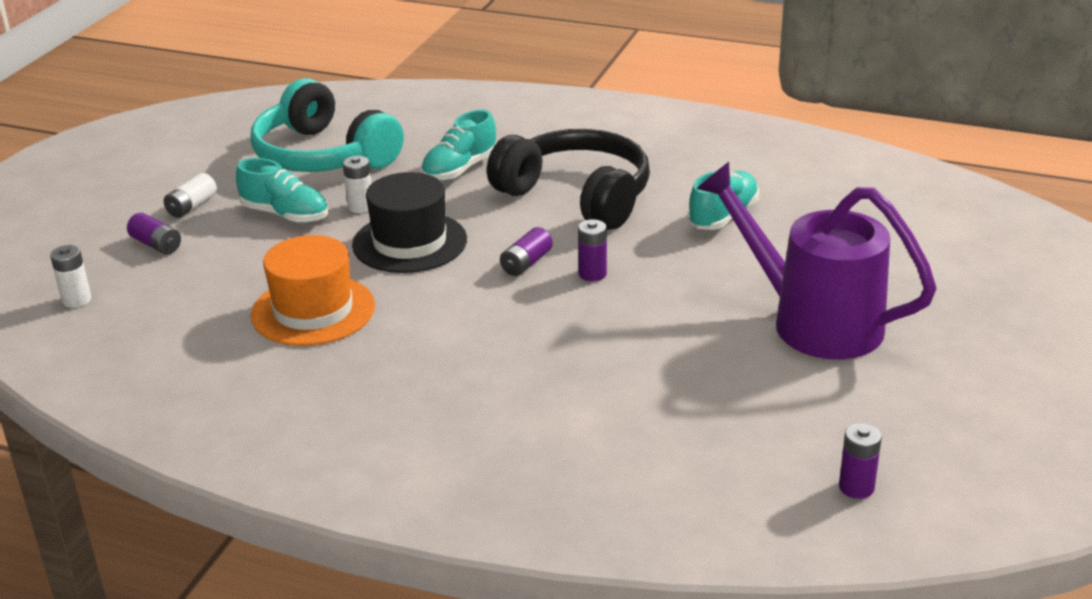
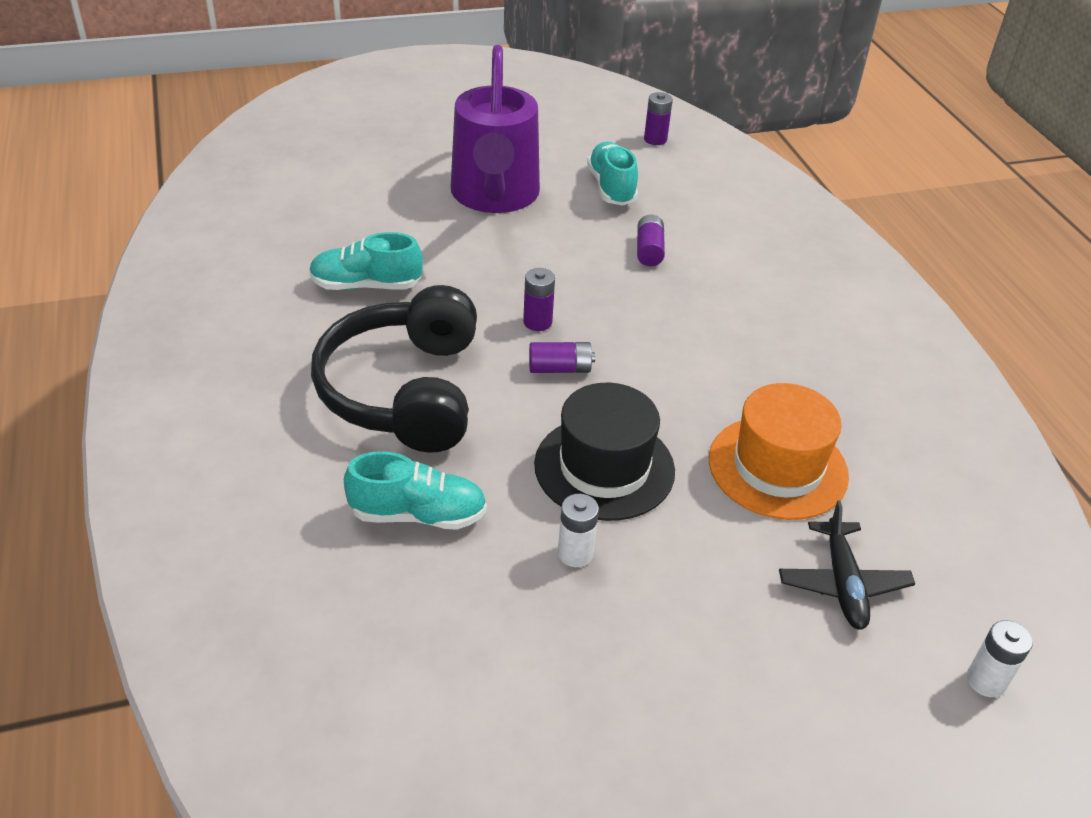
camera: 130 degrees left, 10 degrees up
purple battery [127,213,181,255] -> purple battery moved to [637,215,665,266]
white battery [164,173,217,218] -> none
turquoise shoe [236,158,328,223] -> turquoise shoe moved to [587,142,638,206]
turquoise headphones [250,78,404,172] -> none
none -> black plane [779,500,915,630]

